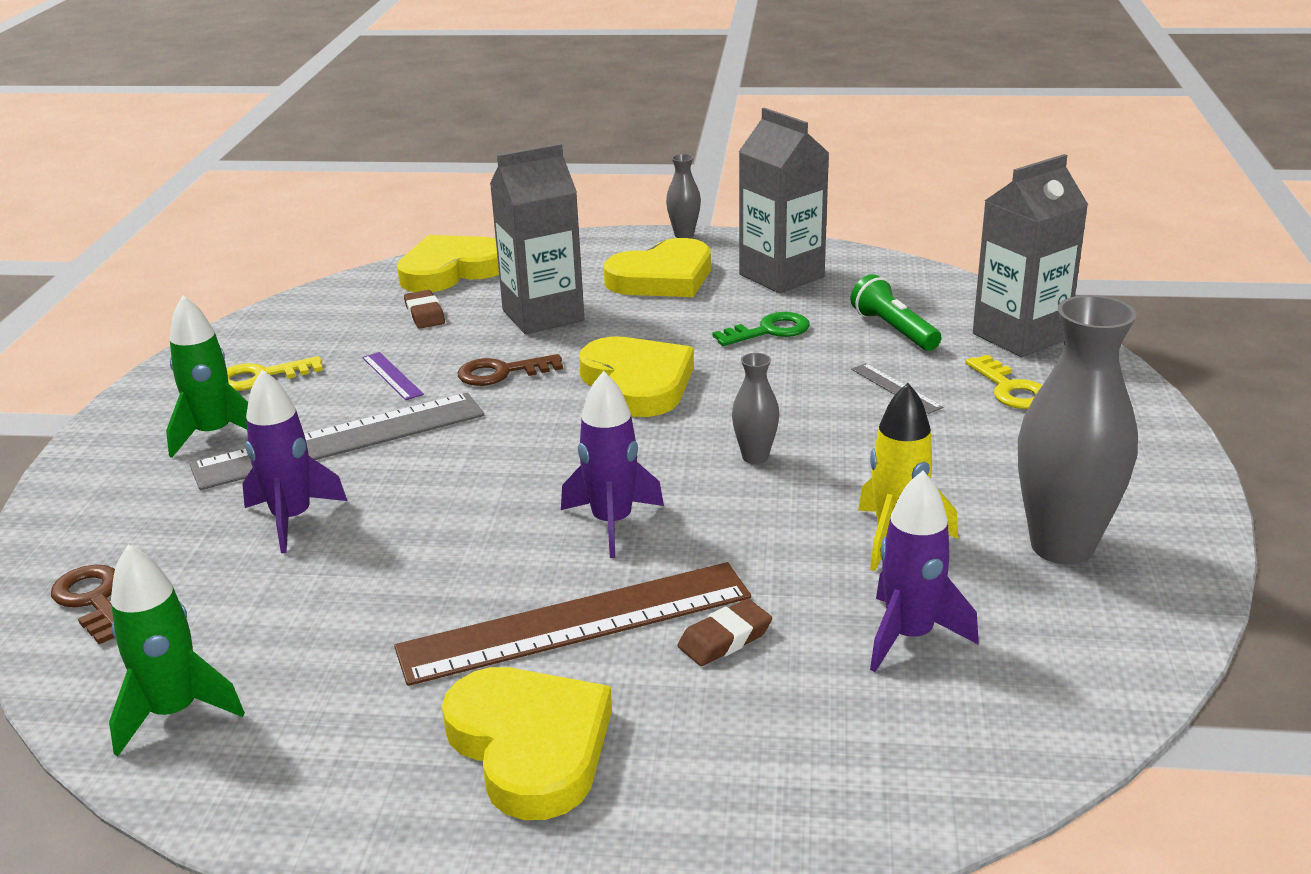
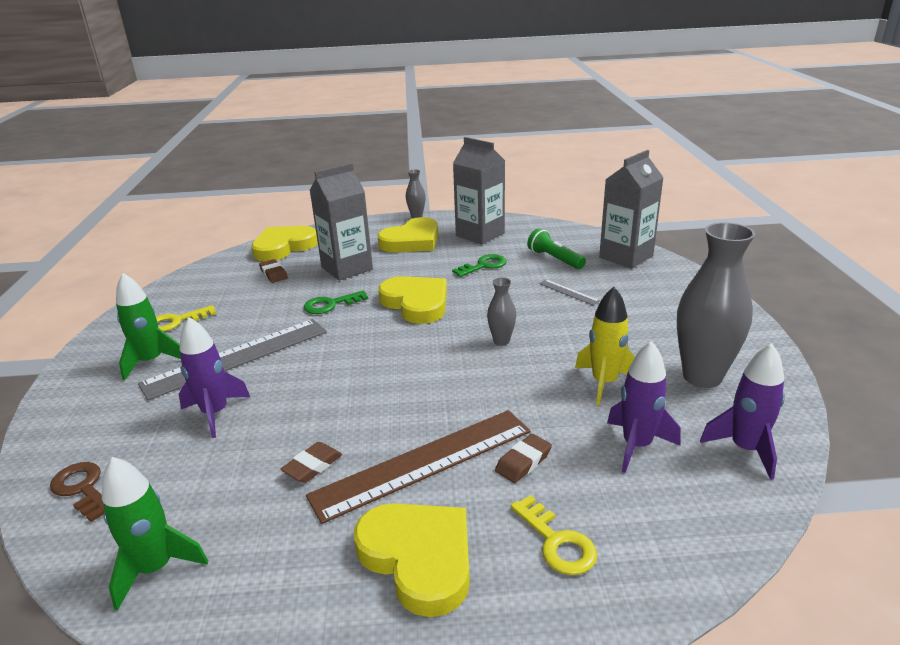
camera: 10 degrees left, 0 degrees up
purple ruler [362,352,424,400] -> none
brown key [458,354,563,386] -> green key [304,290,368,314]
purple rocket [561,371,664,558] -> purple rocket moved to [700,343,785,480]
yellow key [965,355,1042,409] -> yellow key moved to [511,495,597,575]
none -> brown eraser [280,442,342,483]

